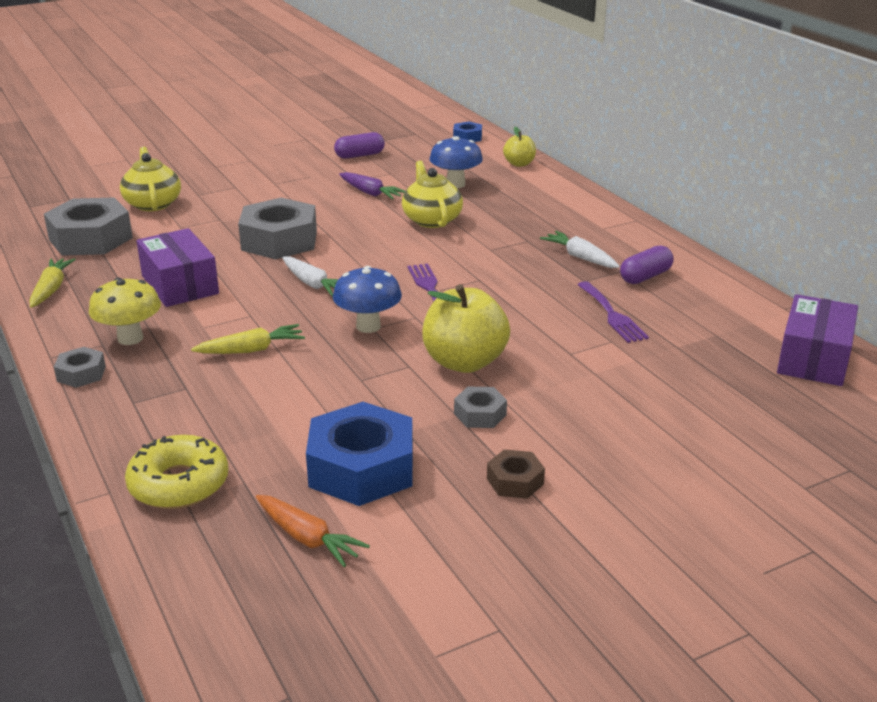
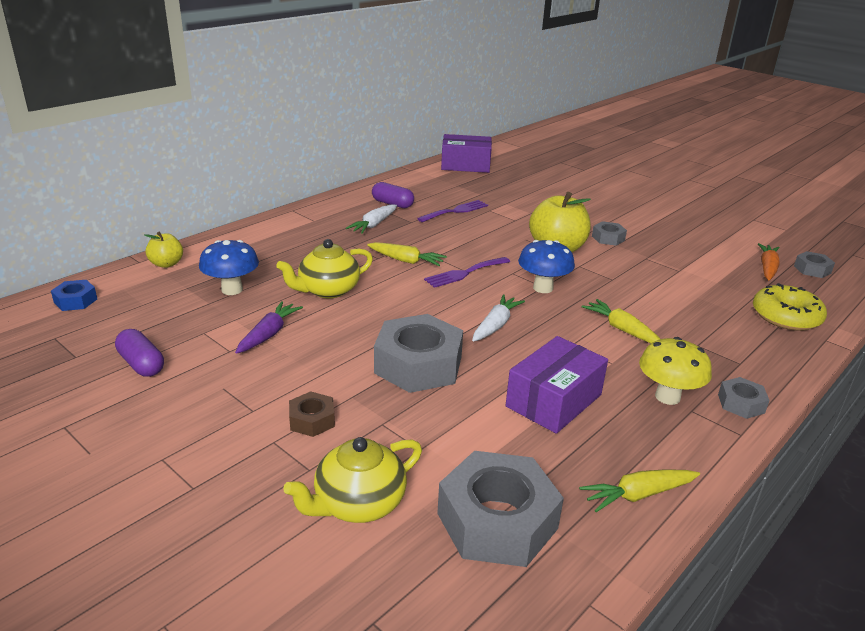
camera: 110 degrees left, 0 degrees up
blue nut [306,402,413,506] -> none
brown nut [487,449,545,499] -> brown nut moved to [289,391,335,437]
none -> yellow carrot [367,242,447,266]
none -> grey nut [794,251,835,278]

